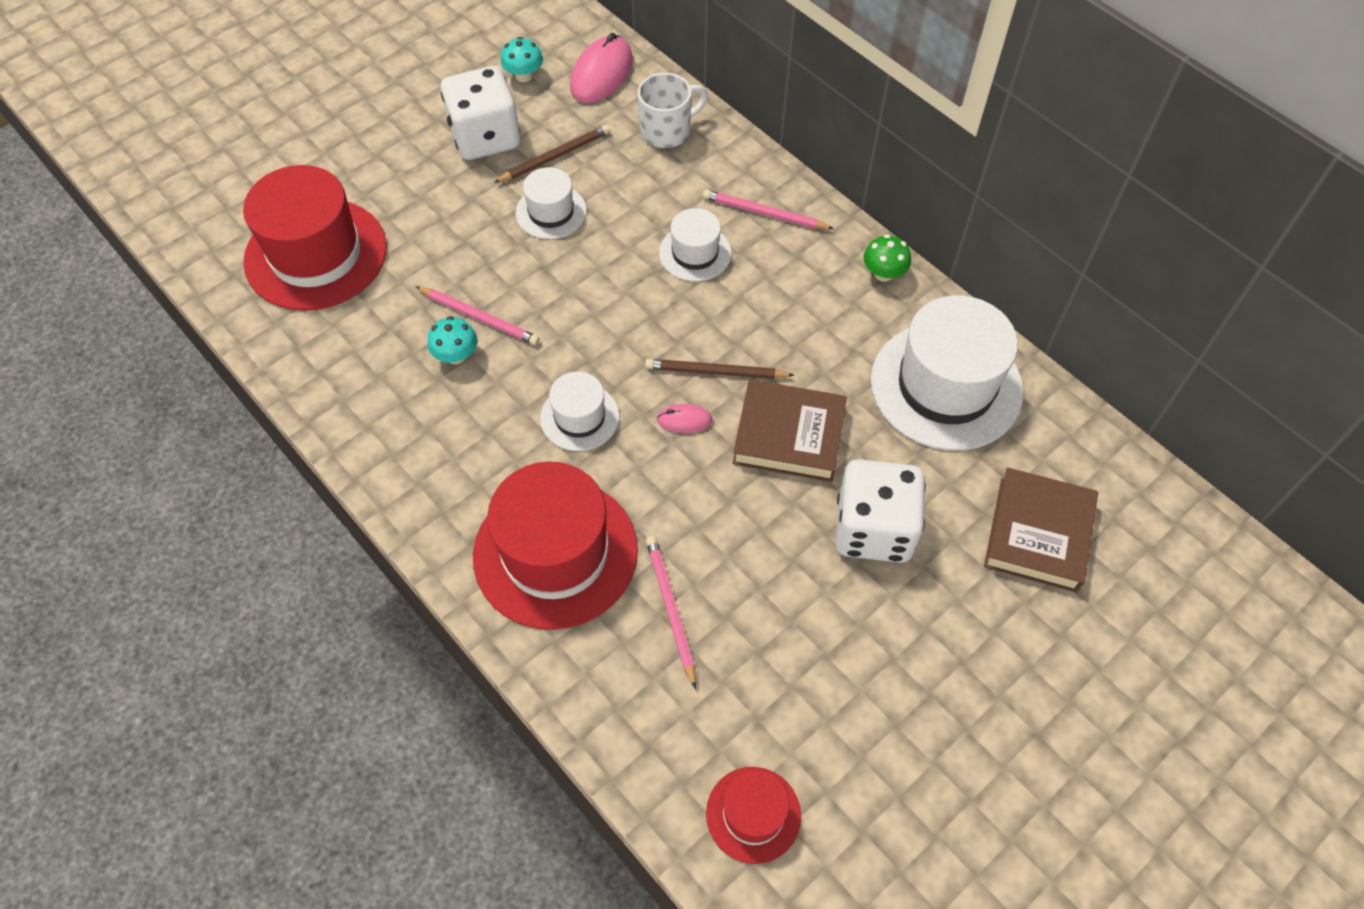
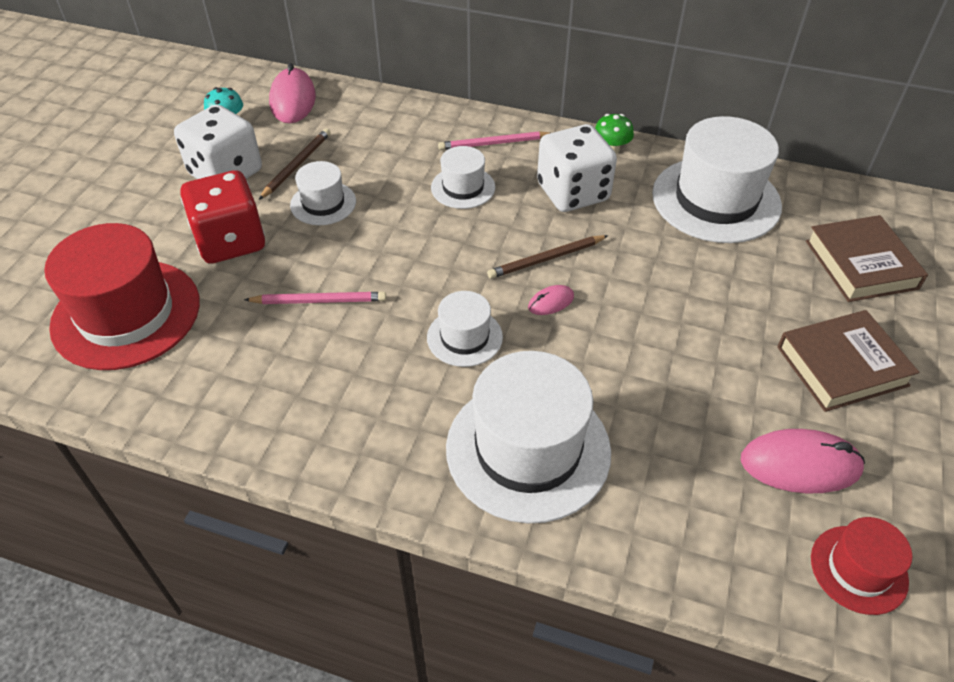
camera: 30 degrees left, 10 degrees down
turquoise mushroom [428,316,477,364] -> none
red hat [473,461,638,630] -> white hat [446,351,611,523]
white mug [637,73,708,148] -> none
pink pencil [646,536,696,689] -> none
brown book [733,380,847,482] -> brown book moved to [777,310,919,412]
white dice [835,459,926,563] -> white dice moved to [537,124,617,212]
none -> red dice [180,170,265,264]
none -> pink mouse [741,429,865,494]

